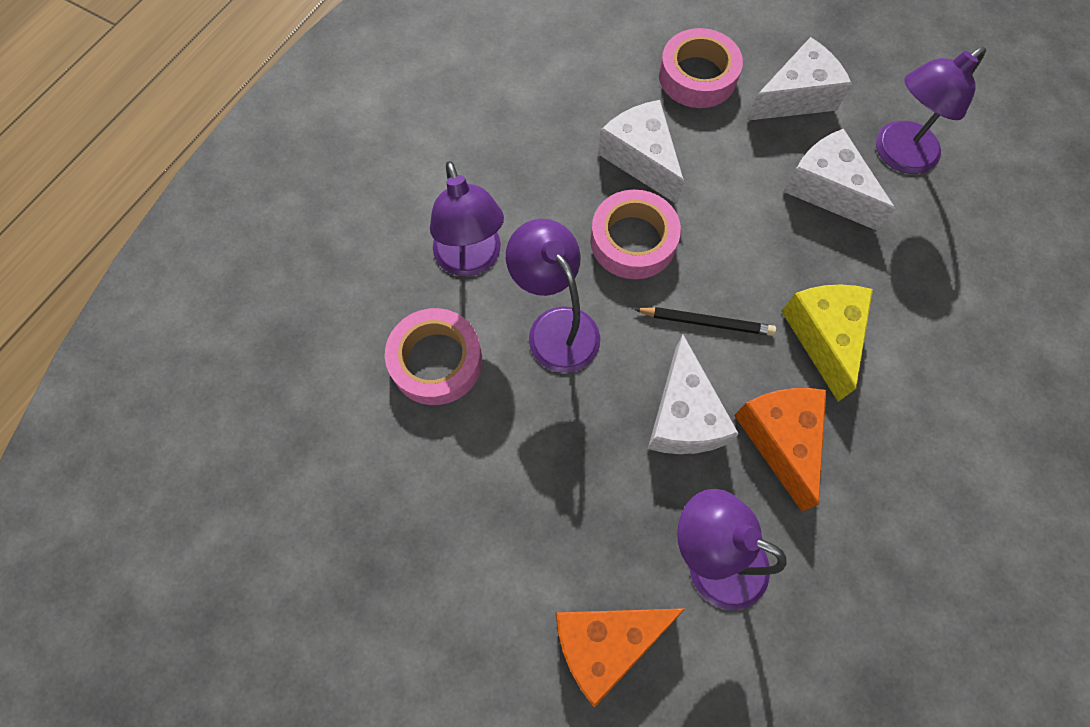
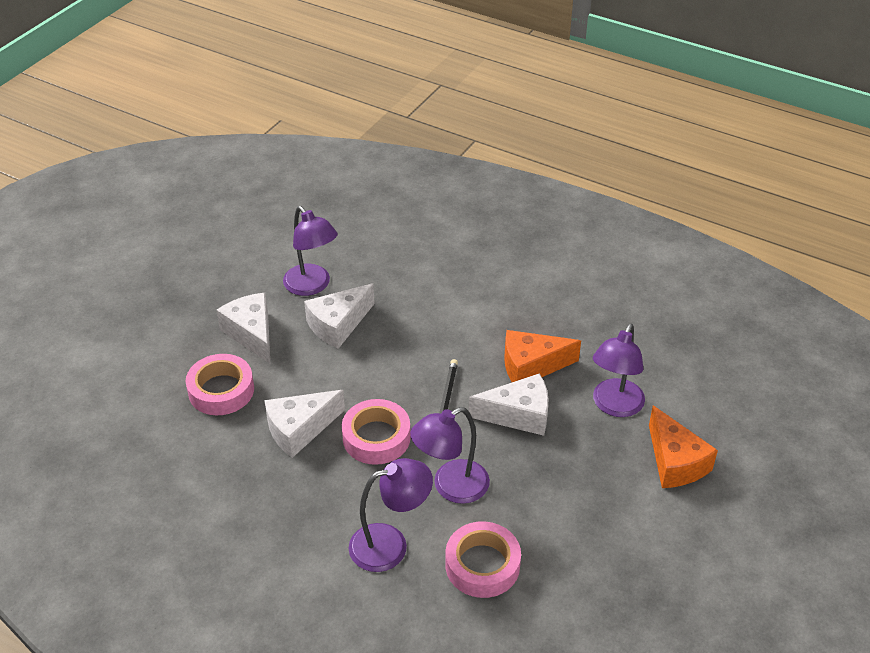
camera: 90 degrees left, 25 degrees down
yellow cheese [781,284,873,402] -> none

